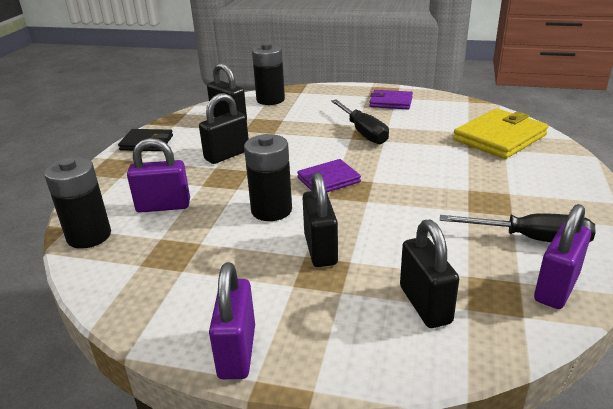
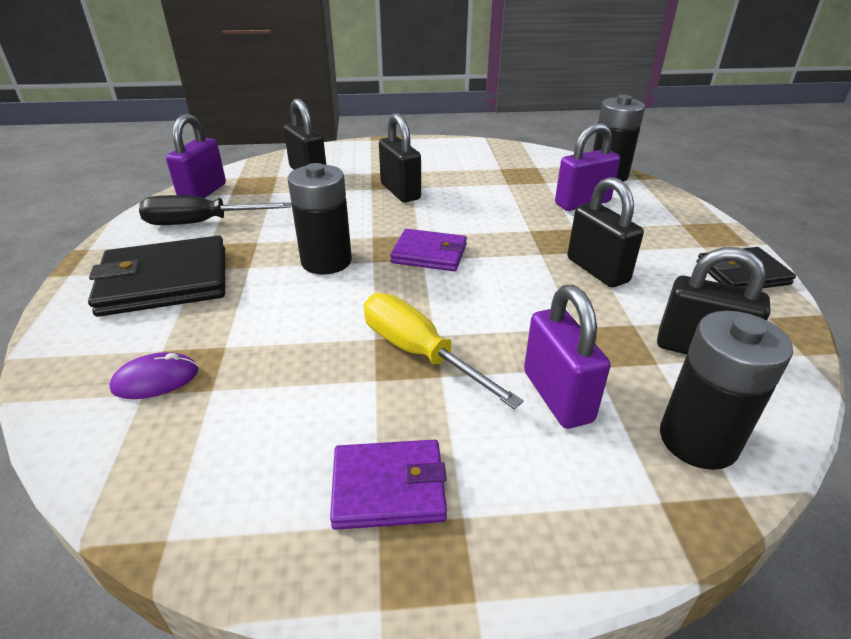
camera: 160 degrees right, 5 degrees up
black padlock [199,93,249,164] -> black padlock turned 60 degrees counterclockwise [567,177,644,288]
purple padlock [209,262,255,379] -> purple padlock moved to [524,285,610,429]
black battery [244,134,292,221] -> black battery moved to [288,163,352,274]
purple wallet [297,159,361,192] -> purple wallet turned 60 degrees clockwise [390,229,467,271]
black screwdriver [331,99,389,144] -> yellow screwdriver [364,293,524,409]
yellow wallet [453,108,549,159] -> purple mouse [109,352,199,399]
none -> black wallet [88,236,225,317]

